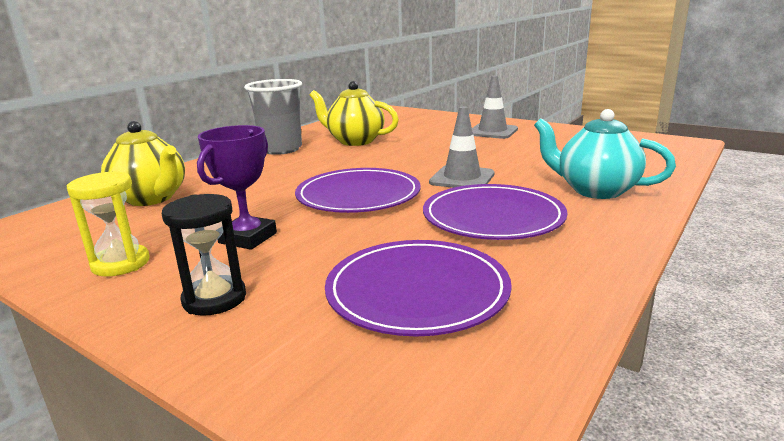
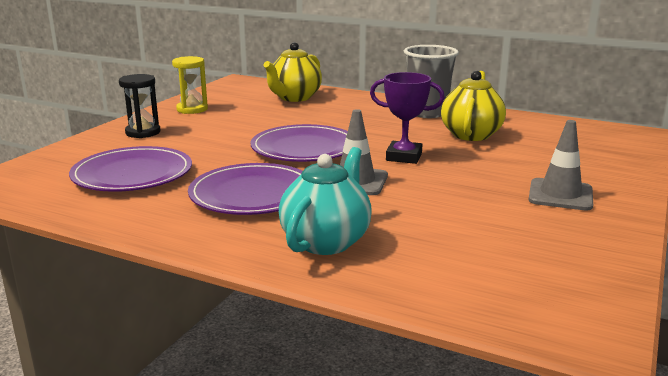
camera: 80 degrees right, 0 degrees up
purple trophy [197,125,277,250] -> purple trophy moved to [370,72,445,164]

